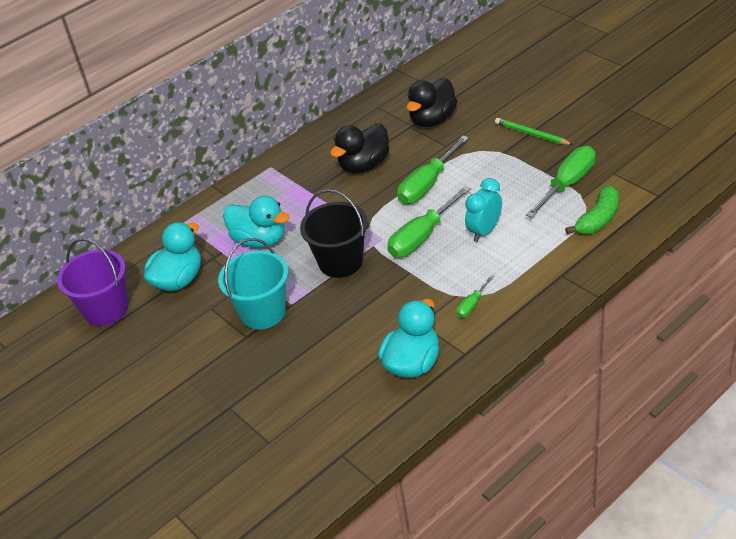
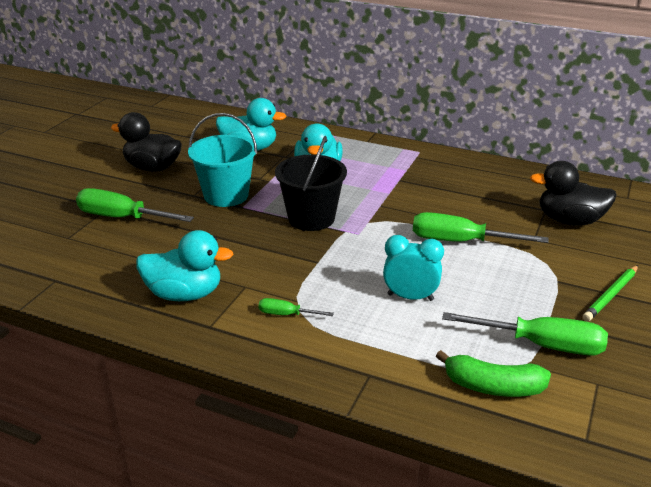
camera: 60 degrees right, 10 degrees down
purple bucket [57,238,128,326] -> none
black duck [330,123,389,173] -> black duck moved to [111,112,182,172]
green screwdriver [387,186,471,257] -> green screwdriver moved to [76,188,194,222]
green pencil [495,118,573,145] -> green pencil turned 150 degrees counterclockwise [583,265,638,322]

